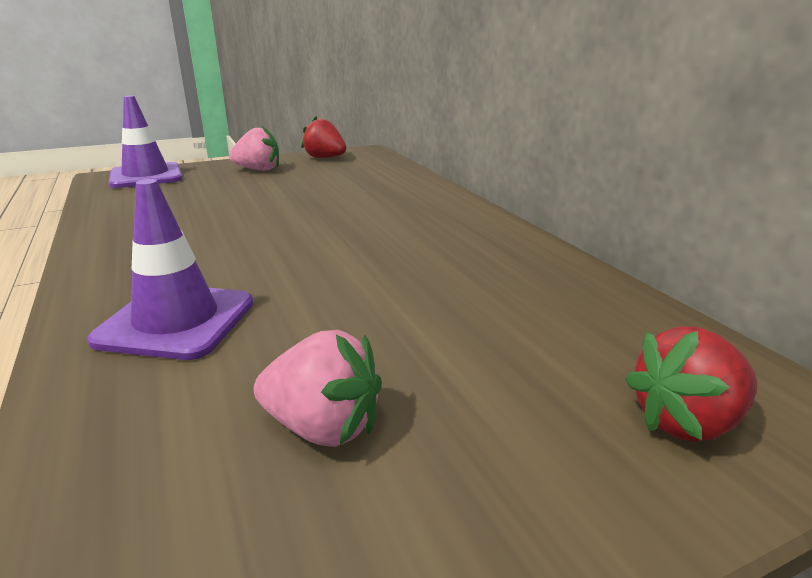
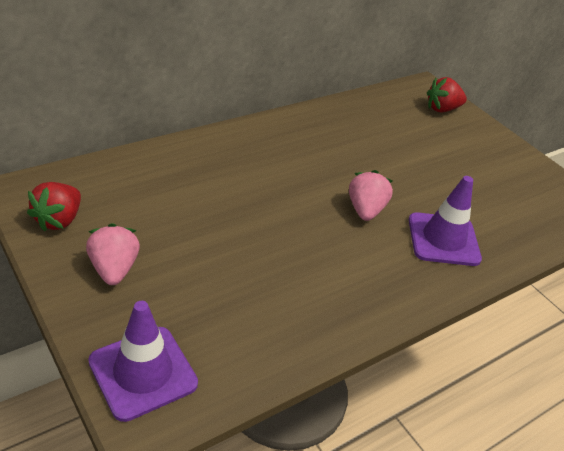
camera: 105 degrees left, 15 degrees up
pink strawberry [253,330,382,447] -> pink strawberry moved to [349,170,393,221]
red strawberry [625,326,757,442] -> red strawberry turned 105 degrees clockwise [427,77,467,113]

